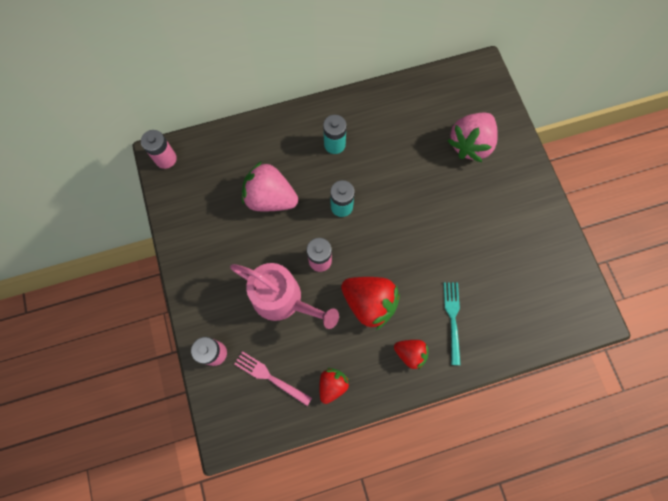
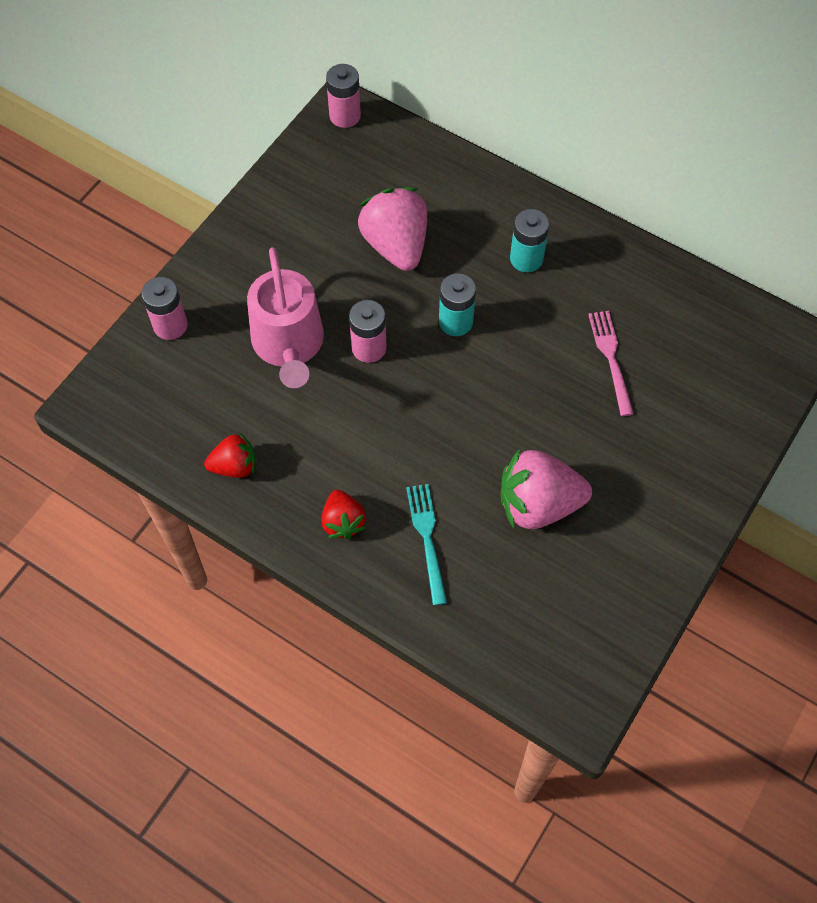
camera: 50 degrees right, 10 degrees down
pink fork [234,351,312,406] -> pink fork moved to [588,311,634,416]
red strawberry [341,277,400,330] -> none
turquoise fork [444,283,461,365] -> turquoise fork turned 60 degrees counterclockwise [406,484,447,605]
pink strawberry [447,113,497,162] -> pink strawberry moved to [501,449,592,529]

